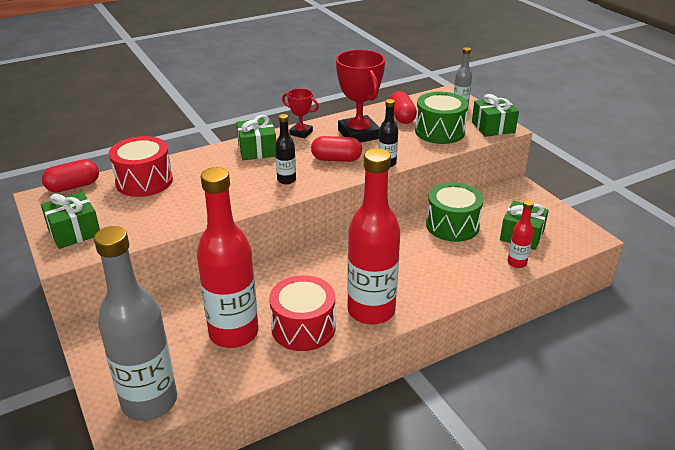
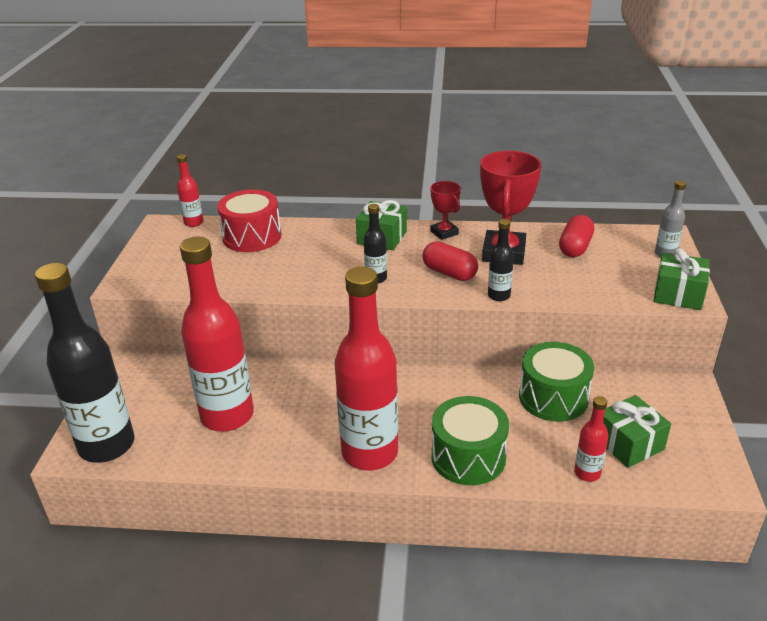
camera: 35 degrees right, 0 degrees up
green gift [41,192,100,249] -> none
red capsule [42,159,99,192] -> red bottle [177,154,203,227]
grey bottle [94,226,177,421] -> black bottle [35,263,135,463]
red drum [269,275,335,351] -> none
green drum [415,92,468,144] -> green drum moved to [431,396,509,485]

